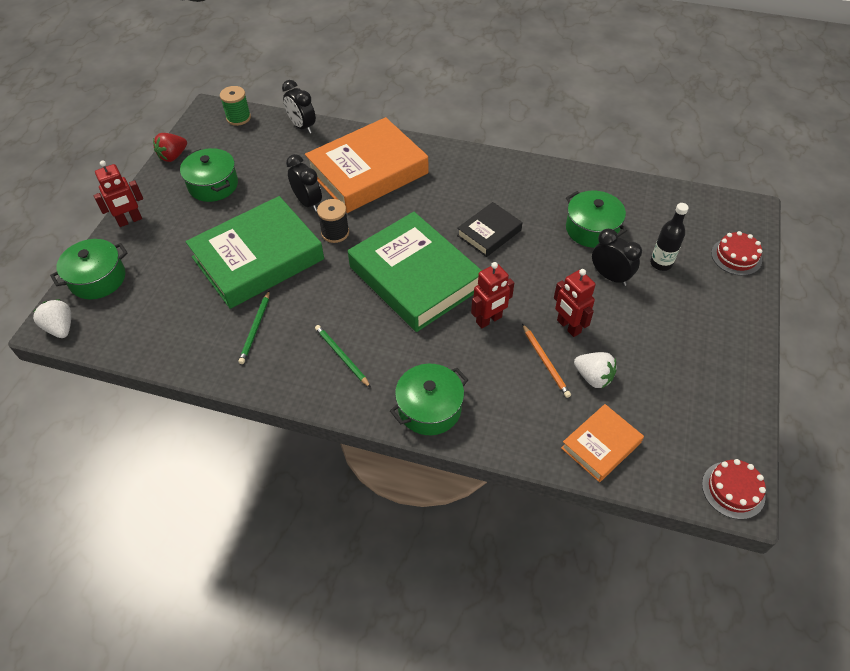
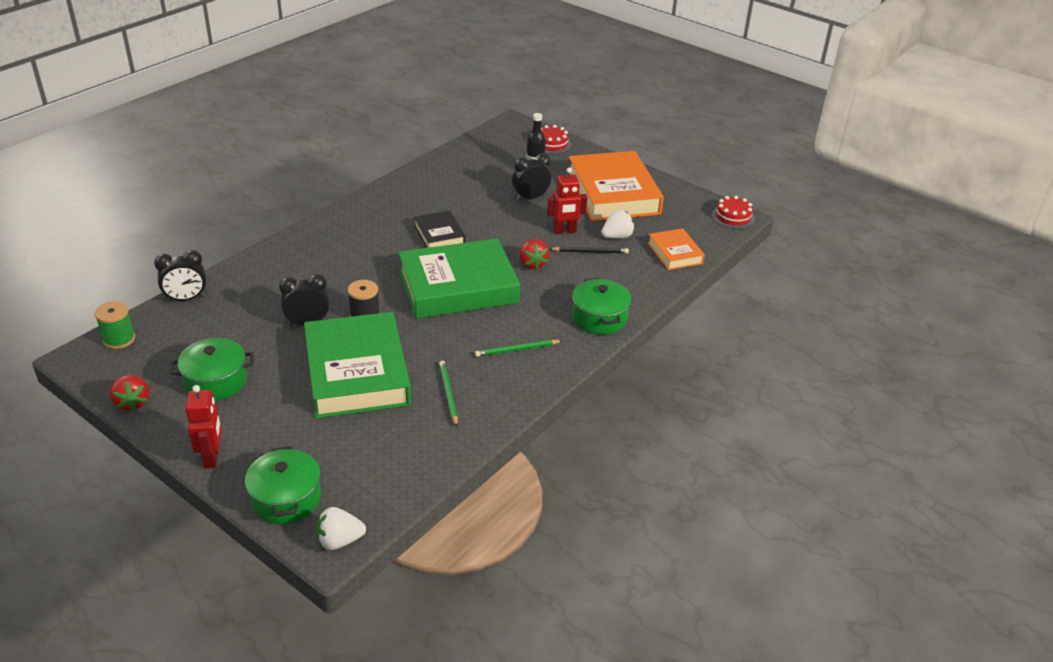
camera: 70 degrees left, 15 degrees down
green pencil [238,290,270,364] -> green pencil turned 135 degrees counterclockwise [439,361,458,427]
orange book [305,117,428,213] -> orange book moved to [569,151,664,221]
red robot [471,262,514,328] -> red strawberry [519,239,549,270]
orange pencil [522,324,571,398] -> black pencil [550,247,629,254]
green pot [566,191,627,248] -> none

